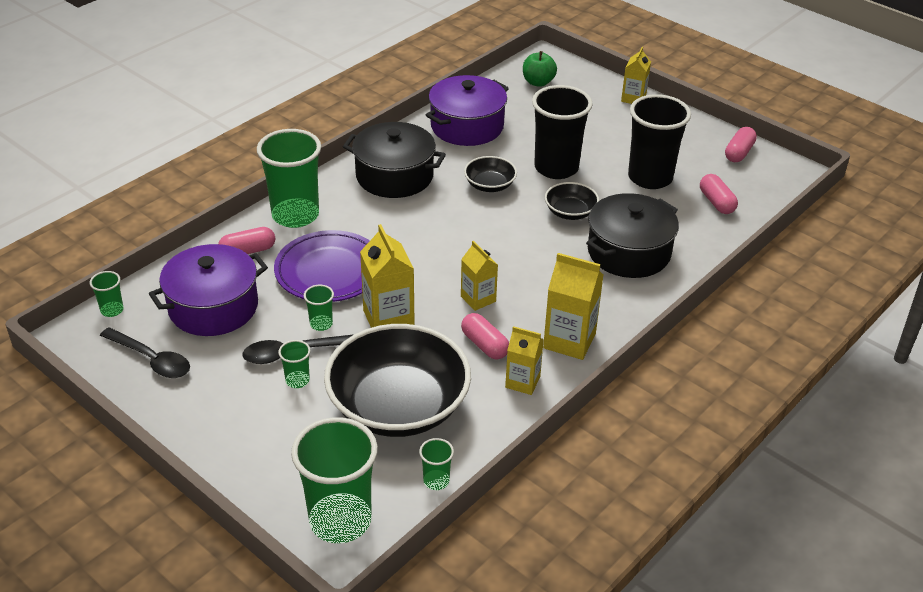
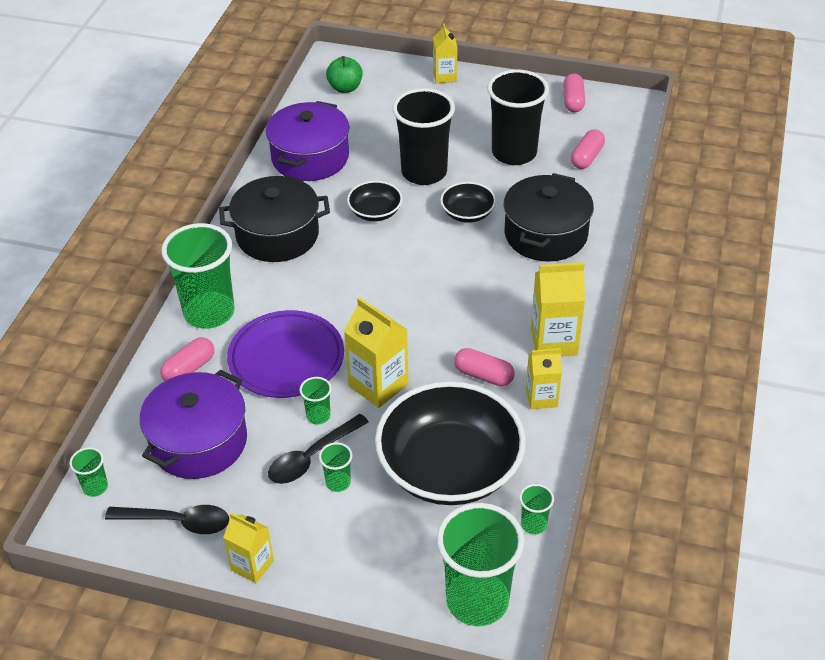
camera: 25 degrees left, 5 degrees up
yellow carton [461,241,498,311] -> yellow carton moved to [223,513,274,583]
pink capsule [700,174,738,214] -> pink capsule turned 75 degrees clockwise [571,129,605,169]

